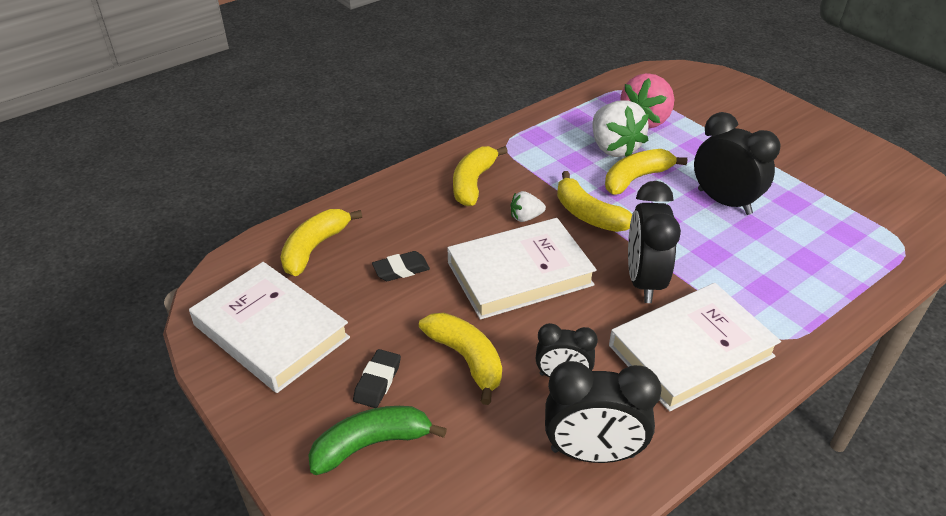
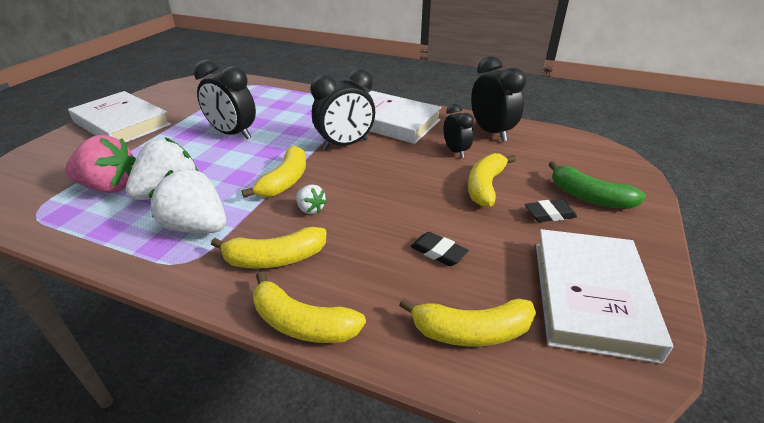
camera: 120 degrees left, 5 degrees down
white book [447,218,597,320] -> white book moved to [68,91,171,143]
yellow banana [605,149,687,195] -> yellow banana moved to [253,271,366,343]
black clock [694,112,781,215] -> black clock turned 75 degrees counterclockwise [194,60,256,139]
none -> white strawberry [148,169,226,233]

